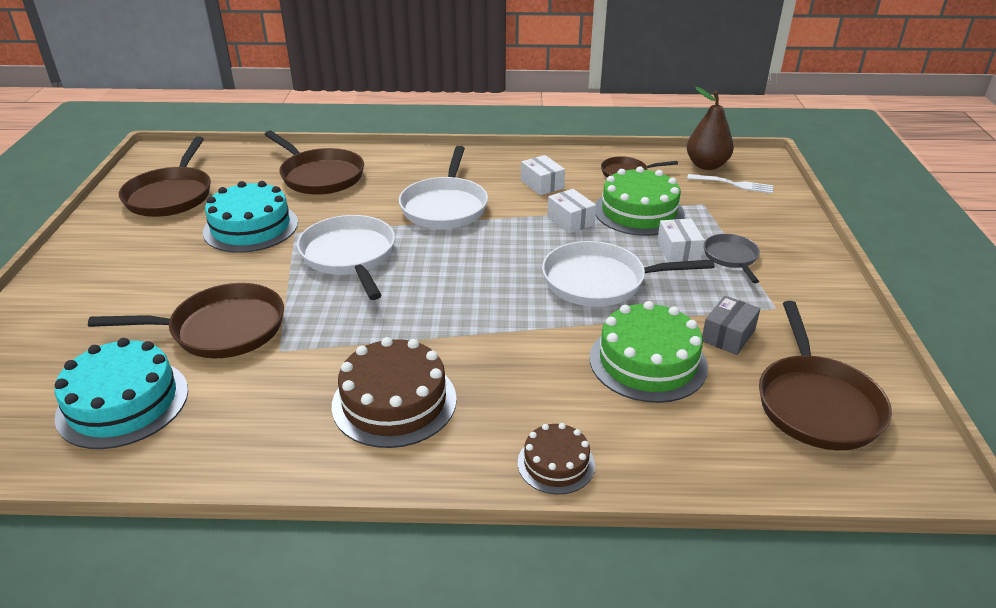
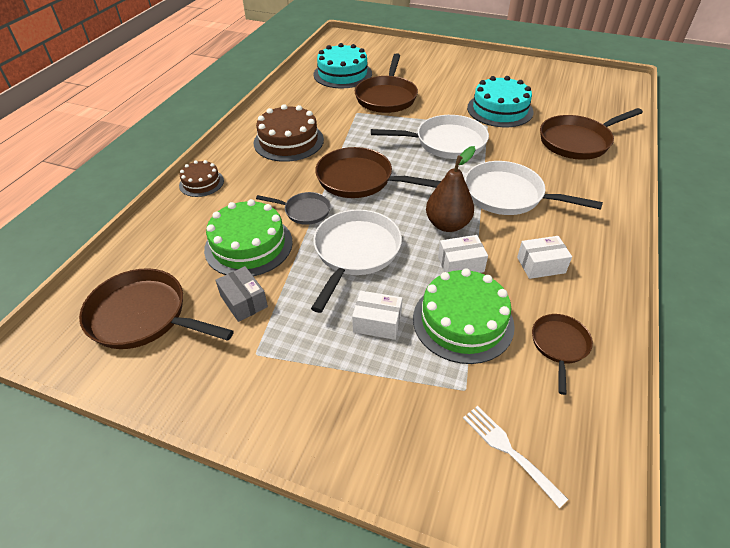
camera: 110 degrees right, 10 degrees up
brown pan [119,137,211,217] -> brown pan moved to [315,147,441,198]
brown pear [687,87,734,170] -> brown pear moved to [426,146,476,232]
white fork [687,174,773,194] -> white fork turned 105 degrees clockwise [463,406,569,508]
grey pan [704,234,760,283] -> grey pan moved to [256,192,331,225]

